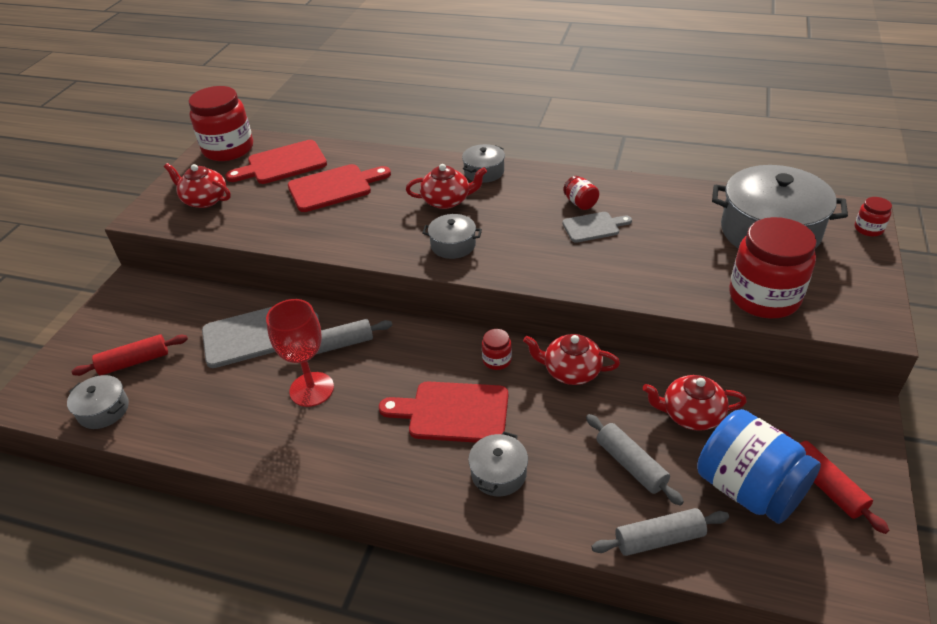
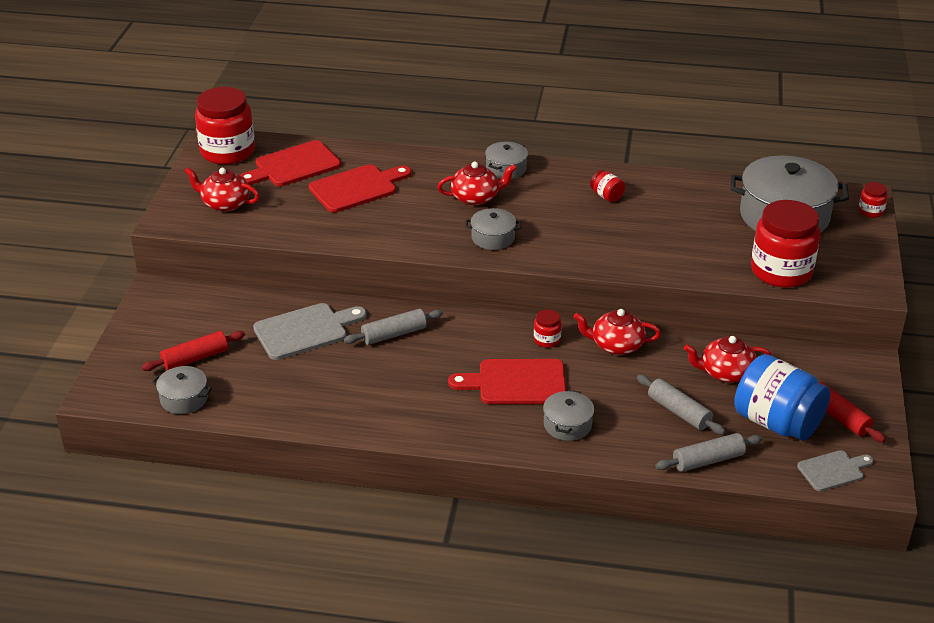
camera: 10 degrees left, 5 degrees down
red goblet [266,299,334,407] -> none
grey cutting board [562,212,632,243] -> grey cutting board moved to [797,450,874,491]

